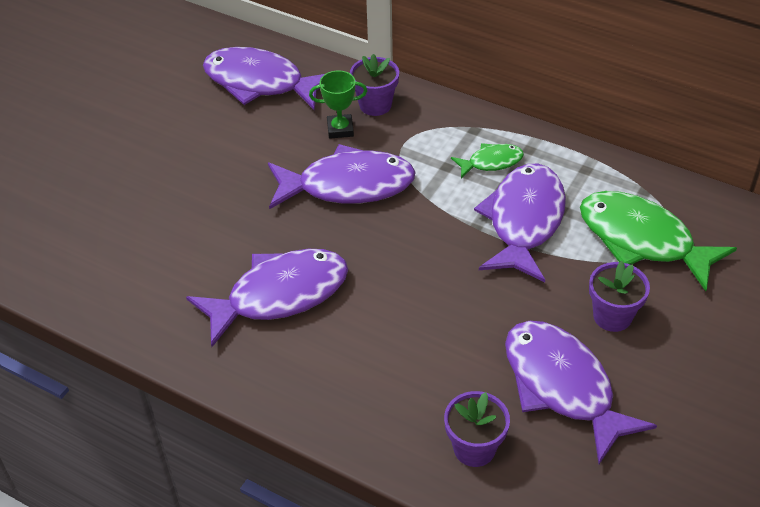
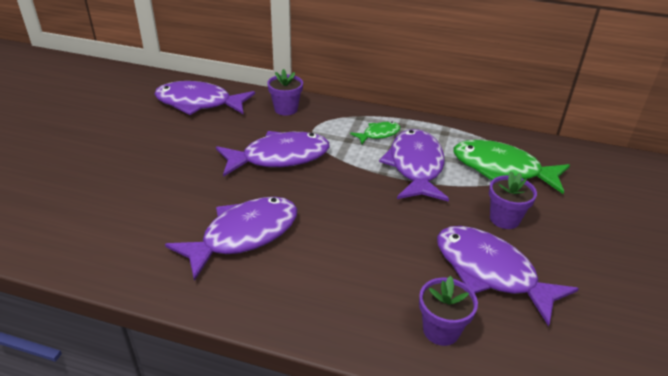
camera: 15 degrees left, 10 degrees down
green trophy [309,71,367,139] -> none

